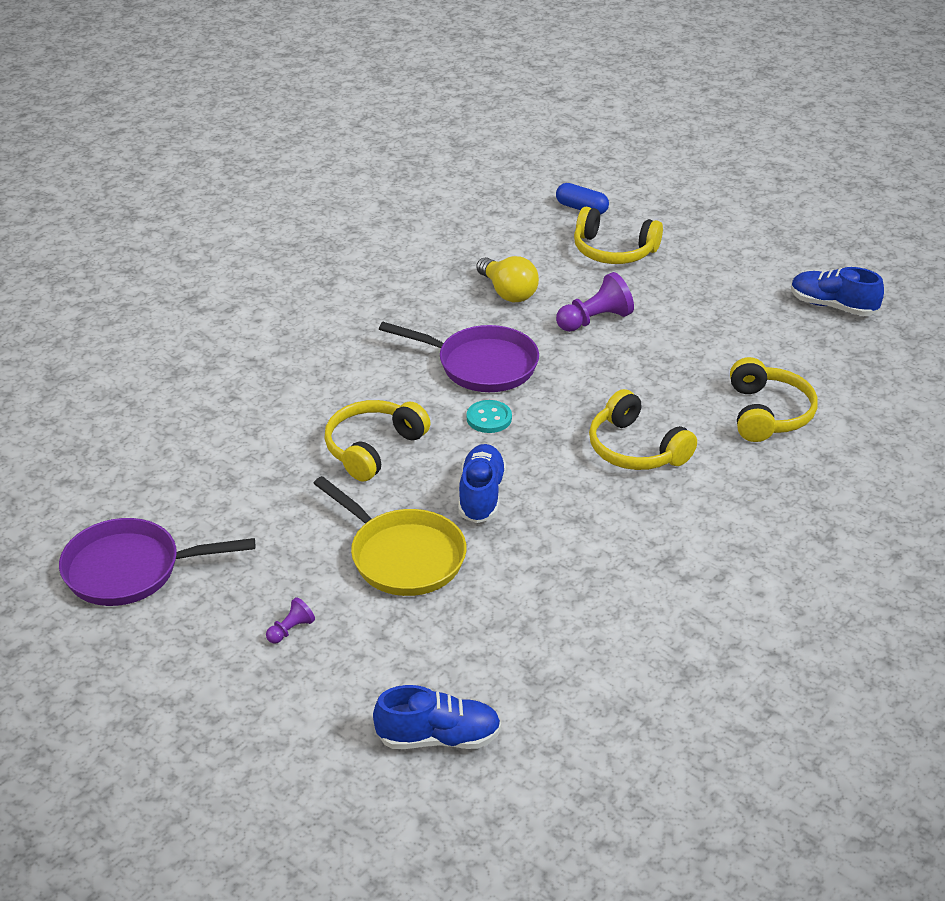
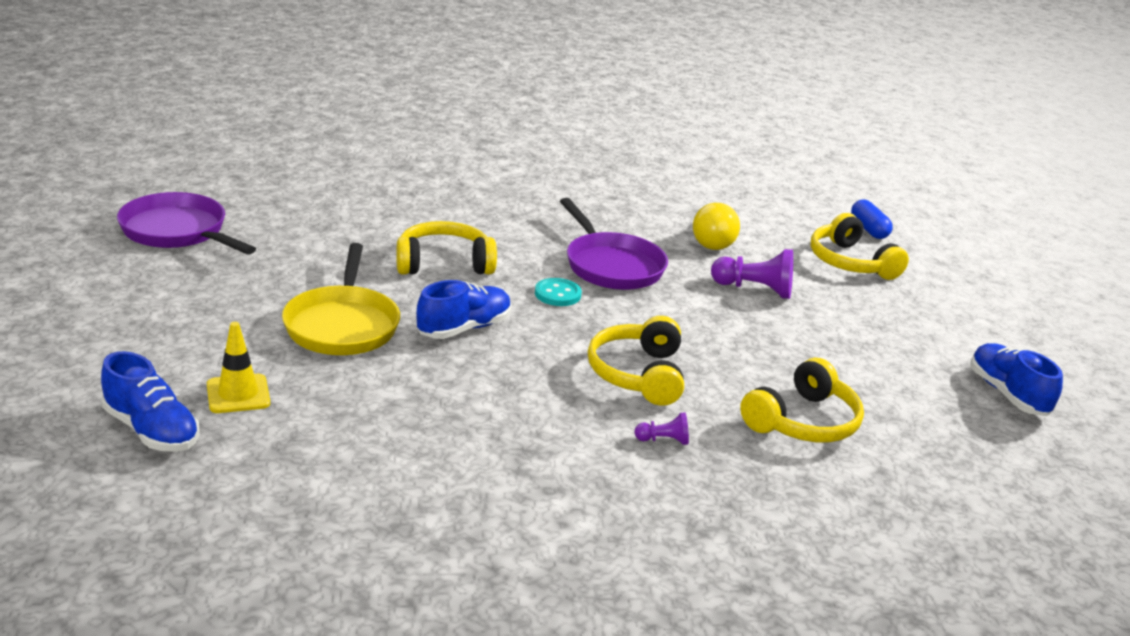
camera: 40 degrees right, 10 degrees down
purple pawn [266,597,315,643] -> purple pawn moved to [635,412,689,445]
none -> yellow traffic cone [207,322,270,413]

